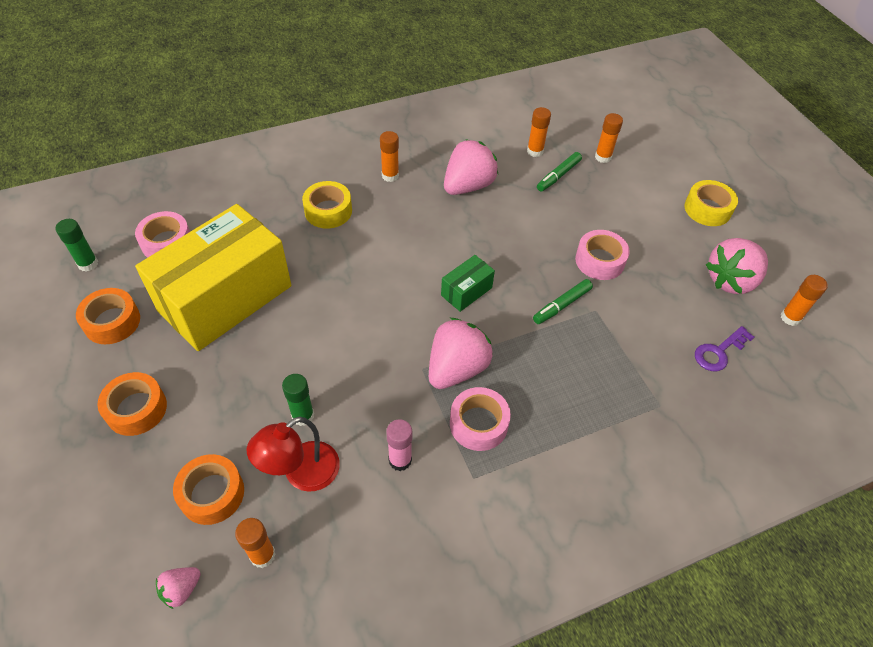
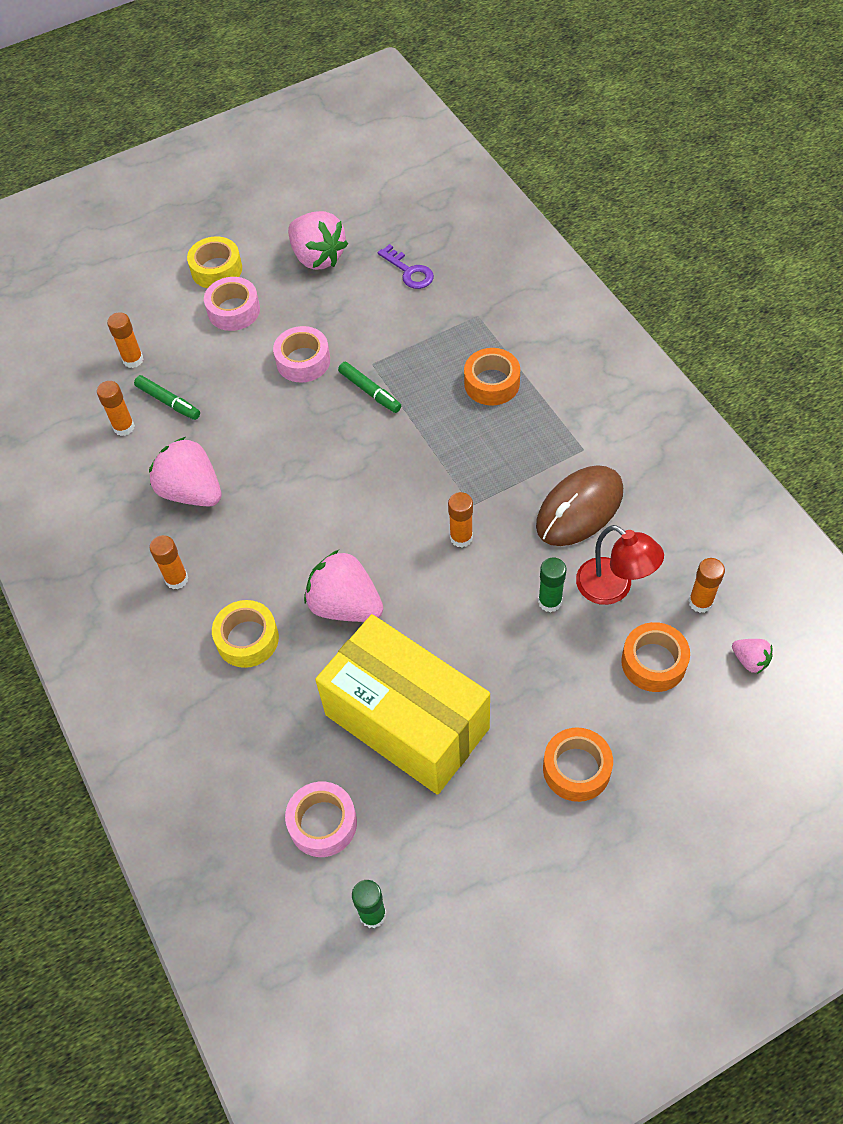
camera: 90 degrees left, 5 degrees up
orange tape [76,288,140,344] -> orange tape moved to [464,348,520,405]
pink glue stick [386,419,412,471] -> brown mouse [536,465,623,546]
pink strawberry [429,318,493,389] -> pink strawberry moved to [304,550,383,622]
green box [441,255,495,312] -> none
pink tape [450,387,511,451] -> pink tape moved to [204,277,260,331]
orange glue stick [781,275,828,326] -> orange glue stick moved to [448,492,473,548]

